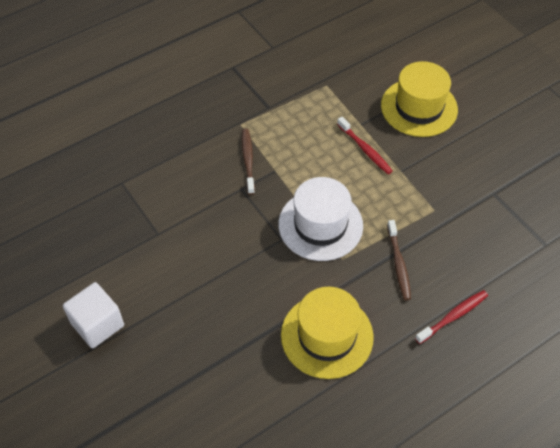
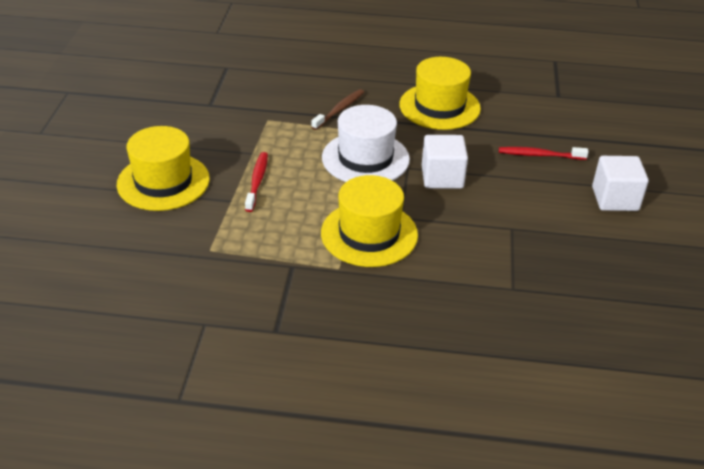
camera: 140 degrees left, 15 degrees down
brown toothbrush [242,128,255,195] -> yellow hat [321,175,418,267]
red toothbrush [415,290,488,344] -> red toothbrush moved to [499,147,589,160]
none -> white cube [422,135,468,189]

